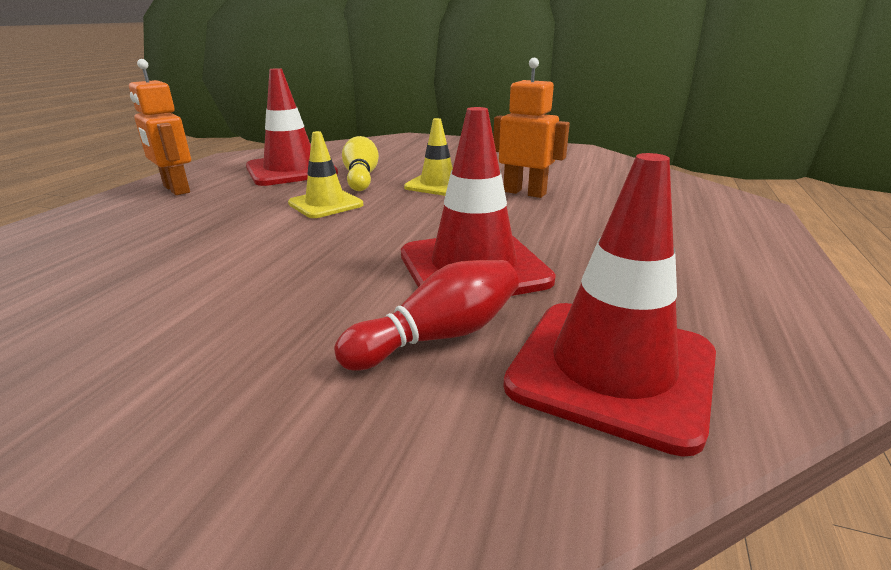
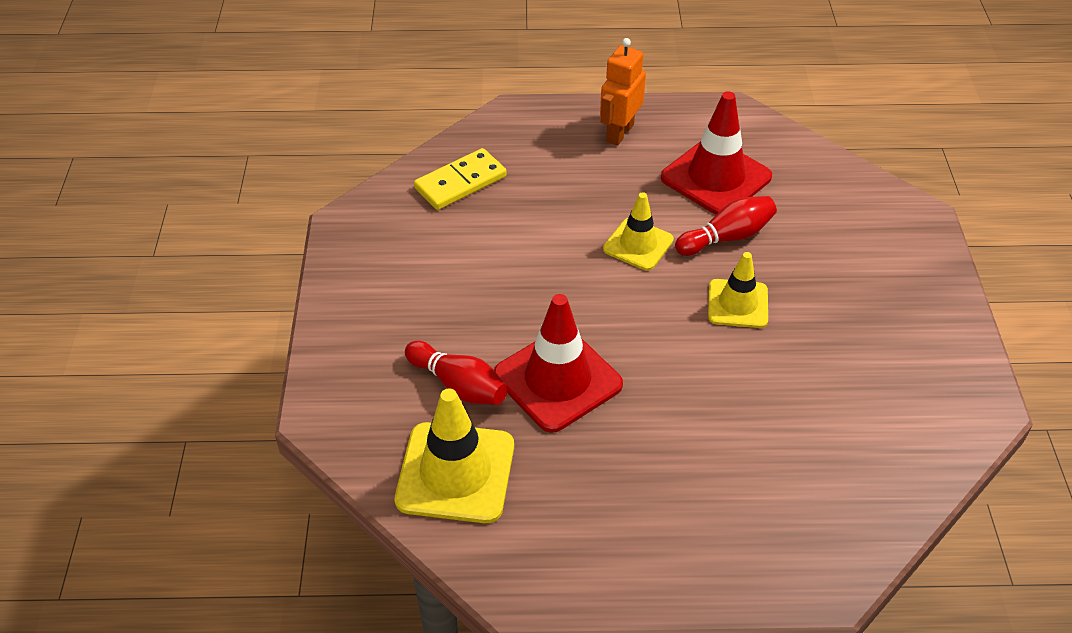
camera: 70 degrees right, 20 degrees up
yellow bowling pin [342,136,379,191] -> red bowling pin [675,196,777,256]
orange robot [493,58,570,198] -> none
red traffic cone [503,153,716,457] -> yellow traffic cone [395,388,514,523]
none -> yellow domino [414,148,507,210]

